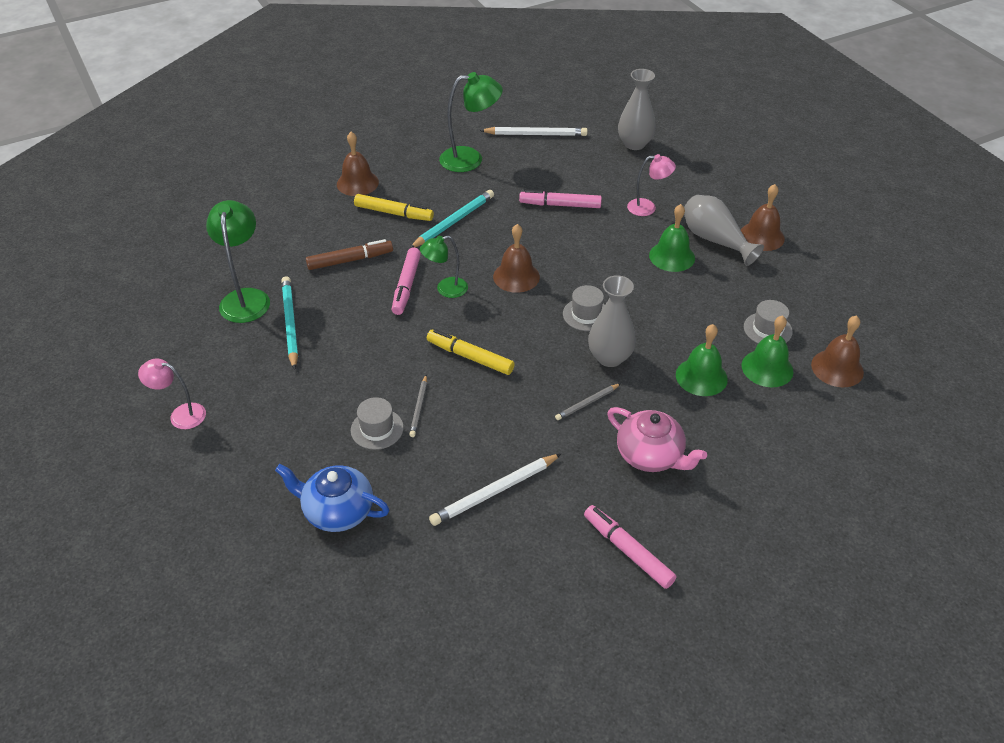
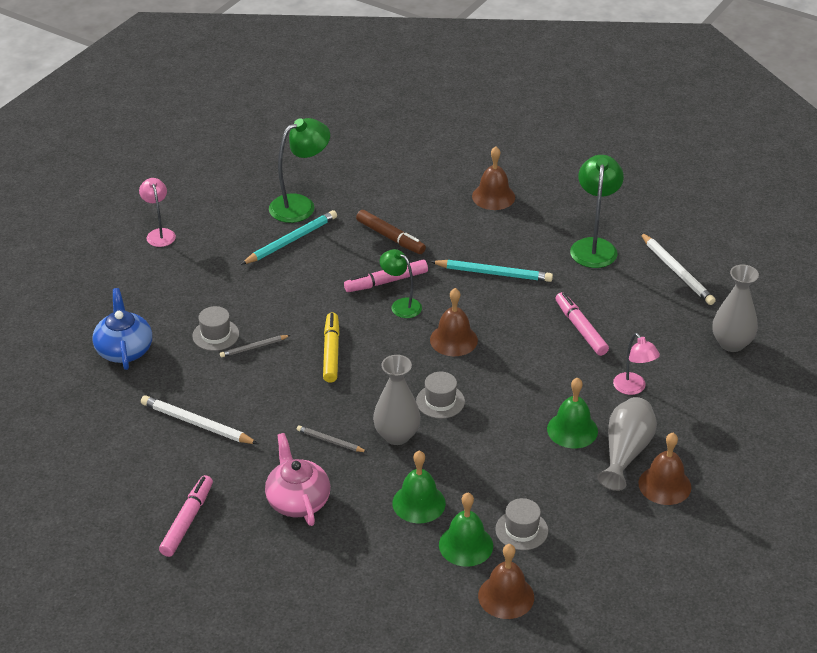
camera: 60 degrees right, 5 degrees down
yellow marker [354,194,434,221] -> none
green lamp [439,72,503,172] -> green lamp turned 135 degrees counterclockwise [570,155,624,268]
pink teapot [607,407,707,472] -> pink teapot turned 150 degrees clockwise [265,433,330,526]

